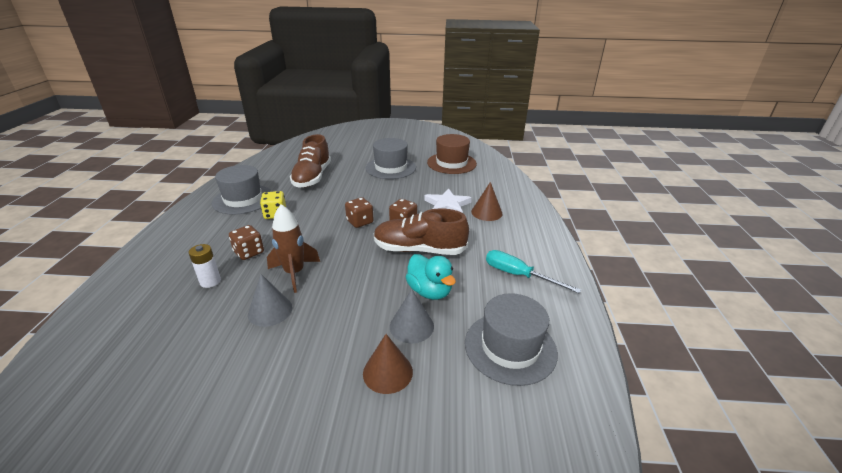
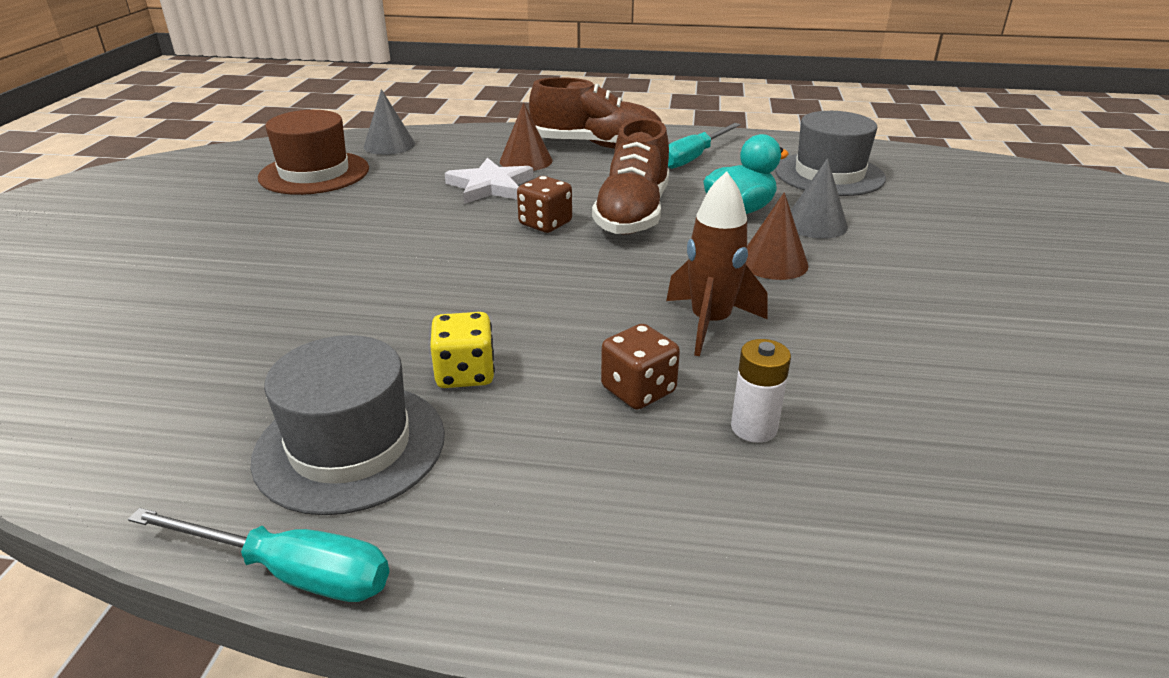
camera: 85 degrees left, 0 degrees up
grey cone [248,274,293,327] -> grey cone moved to [364,89,415,155]
brown shoe [290,134,331,188] -> brown shoe moved to [529,77,662,149]
brown dice [345,197,374,228] -> none
brown cone [363,334,413,394] -> brown cone moved to [746,192,809,280]
grey hat [366,138,416,179] -> none
none -> turquoise screwdriver [128,508,389,602]

